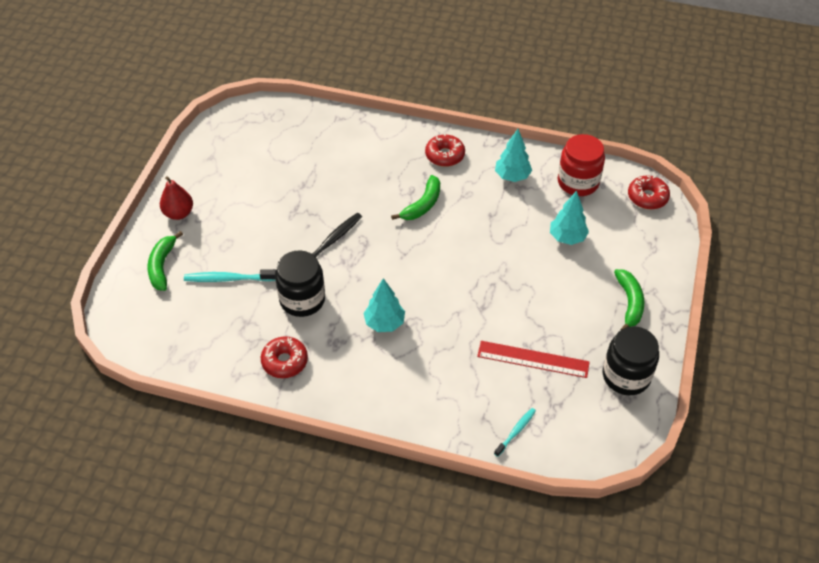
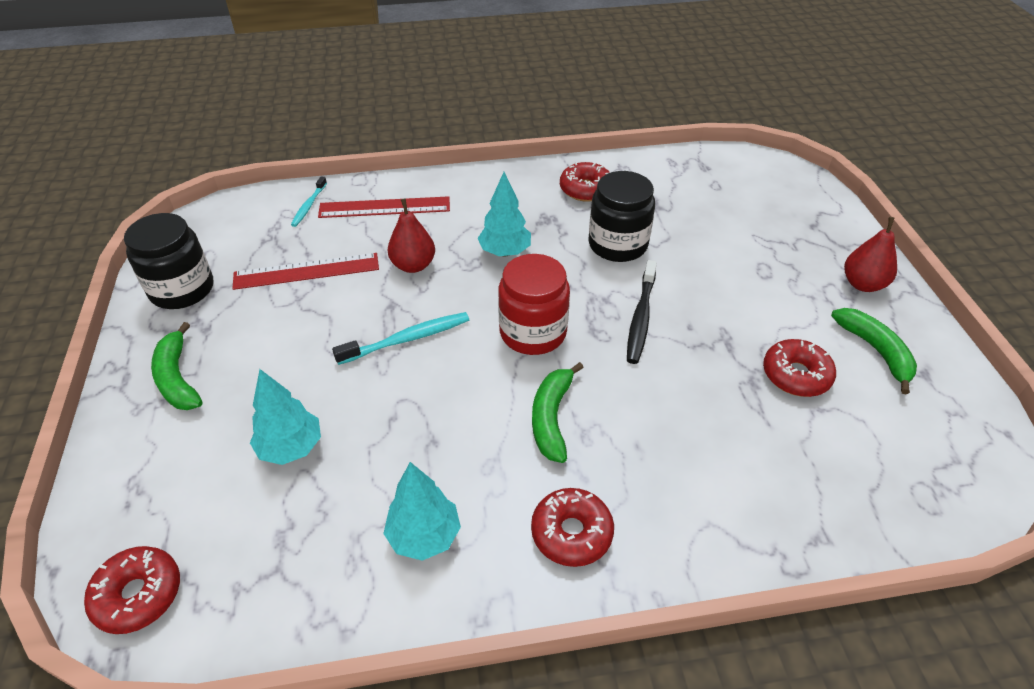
camera: 155 degrees right, 5 degrees down
green banana [147,231,183,291] -> green banana moved to [831,308,917,394]
turquoise toothbrush [184,269,276,282] -> turquoise toothbrush moved to [332,312,469,365]
red jar [558,134,605,196] -> red jar moved to [498,254,570,355]
none -> red ruler [318,196,450,218]
none -> red pear [388,199,435,273]
none -> red donut [763,339,836,397]

